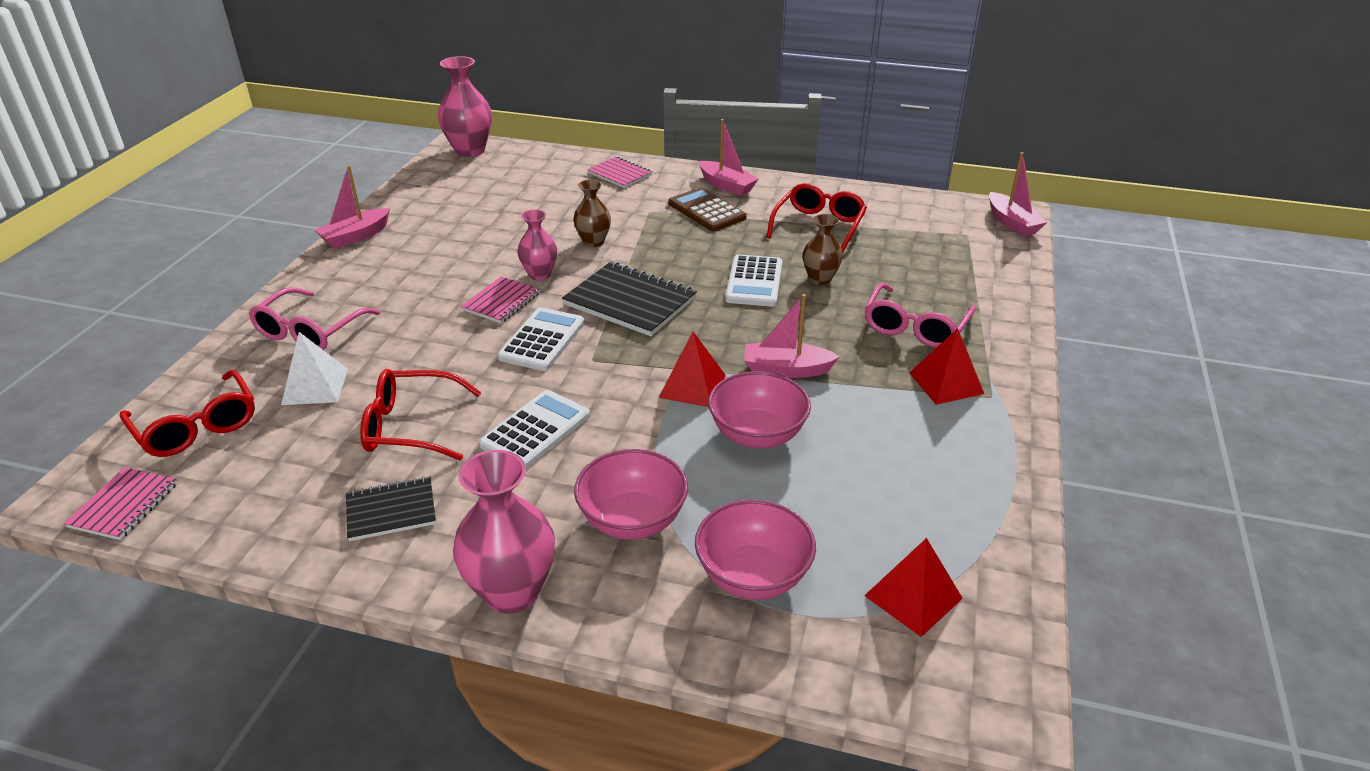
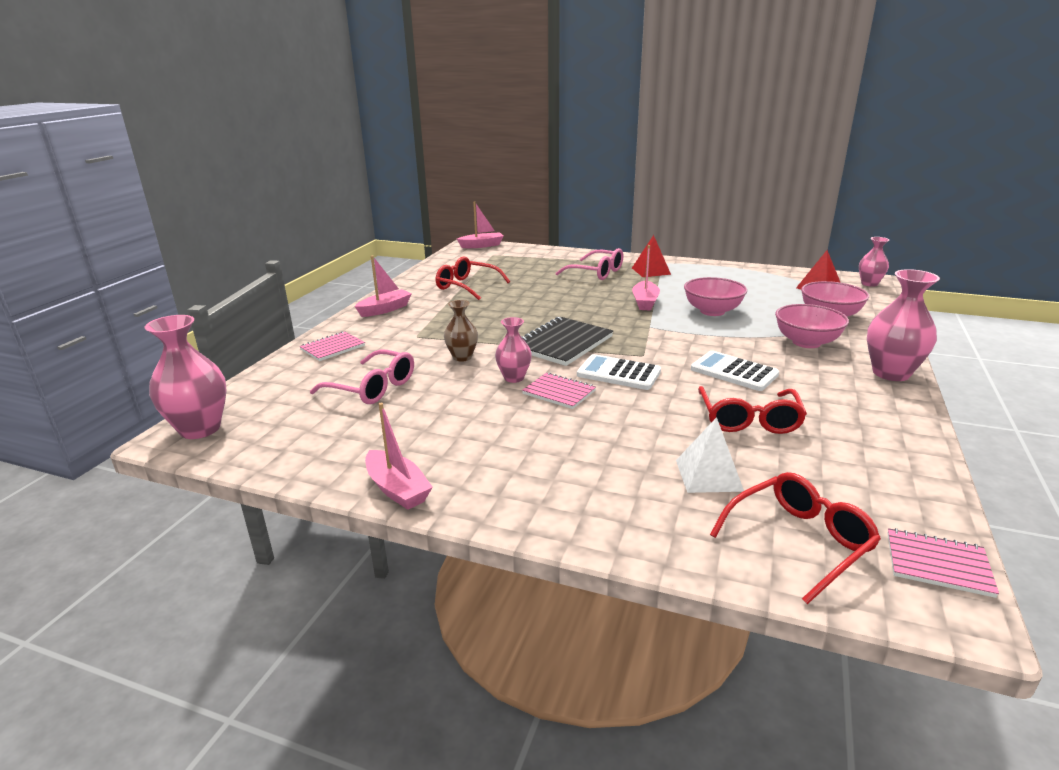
camera: 85 degrees left, 10 degrees down
pink glasses [249,287,381,350] -> pink glasses moved to [310,349,414,404]
black notebook [346,477,436,541] -> none
red pyramid [659,332,726,407] -> none
brown calculator [668,187,747,231] -> none
white calculator [725,254,782,307] -> none
brown vase [803,214,843,285] -> none
none -> pink vase [859,237,889,287]

